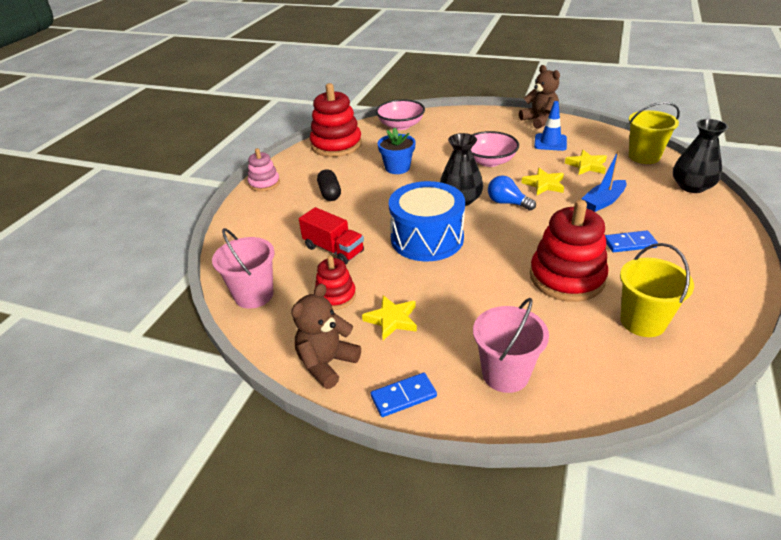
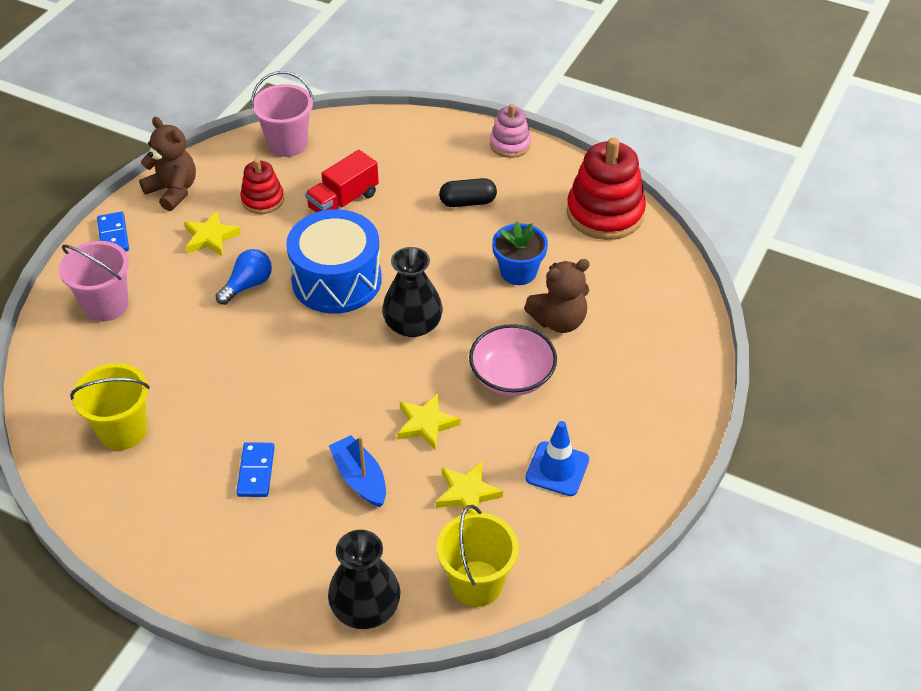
camera: 95 degrees right, 10 degrees up
pink bowl [376,99,425,130] -> none
blue light bulb [488,175,536,211] -> blue light bulb moved to [216,249,272,305]
brown teddy bear [519,65,560,129] -> brown teddy bear moved to [524,259,590,333]
red stacking toy [530,200,608,302] -> none

